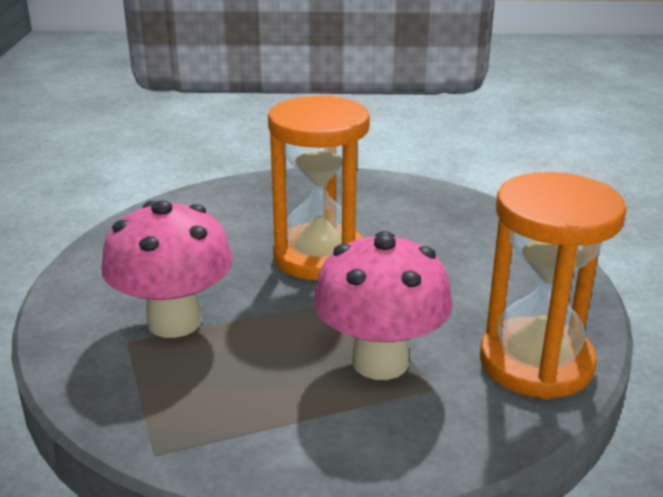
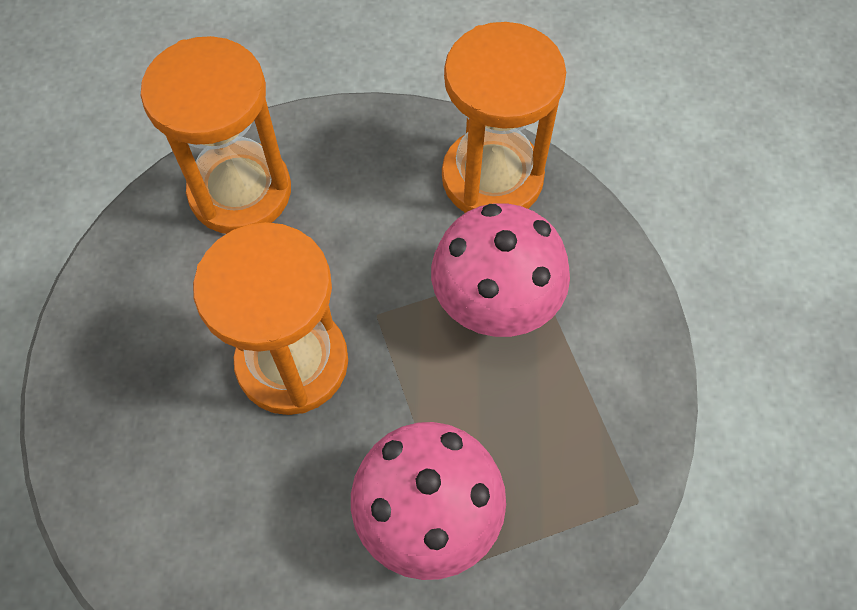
camera: 90 degrees left, 35 degrees up
none -> orange hourglass [141,36,291,234]

